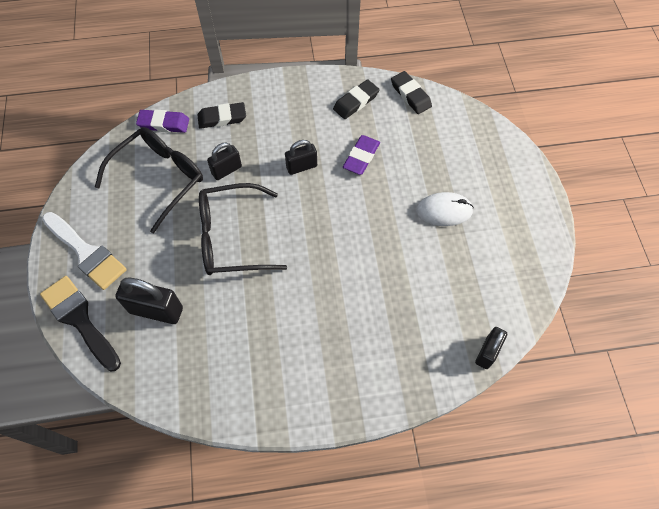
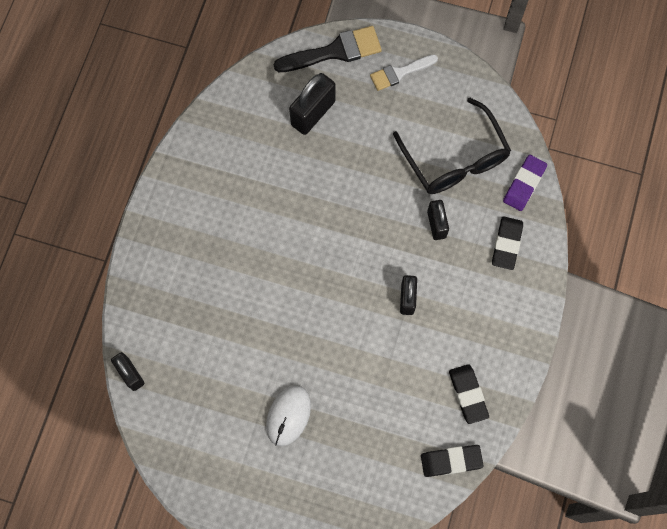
camera: 115 degrees right, 10 degrees up
white brush [42,212,127,290] -> white brush [370,54,438,91], size x0.65
black glasses [199,183,287,275] -> none
purple eraser [343,135,380,175] -> none

